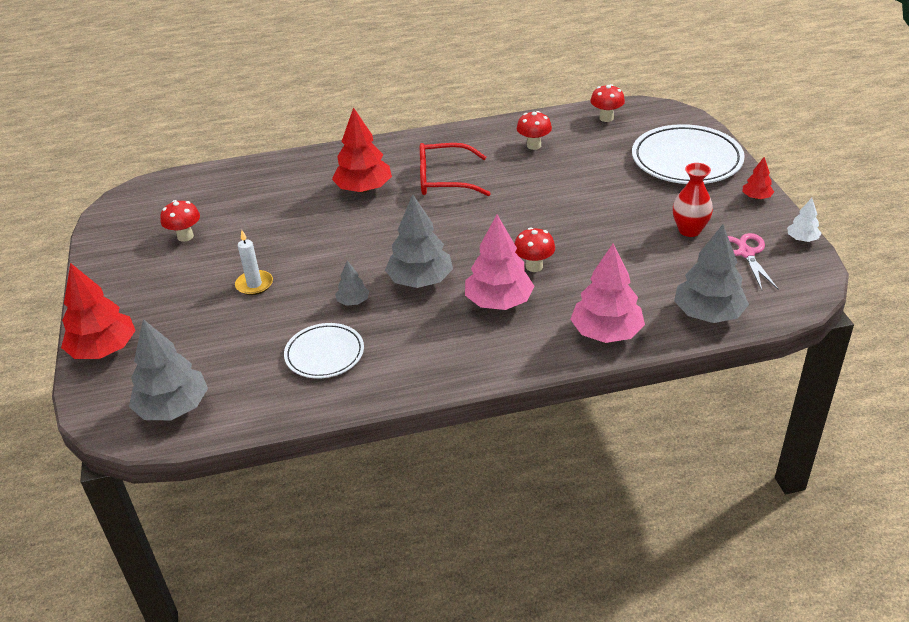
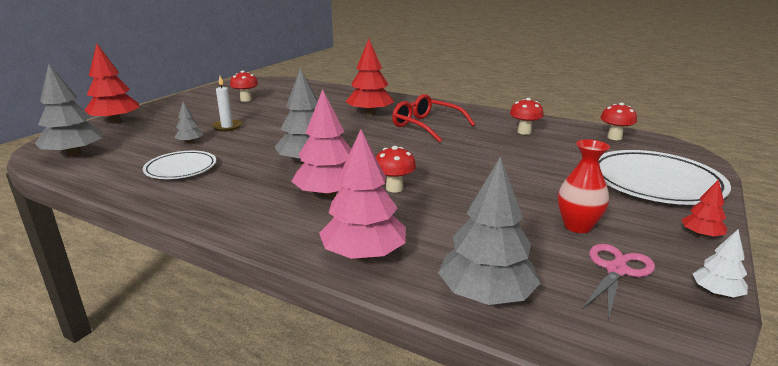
camera: 40 degrees right, 15 degrees down
grey tree [335,261,369,306] -> grey tree moved to [174,102,203,144]

